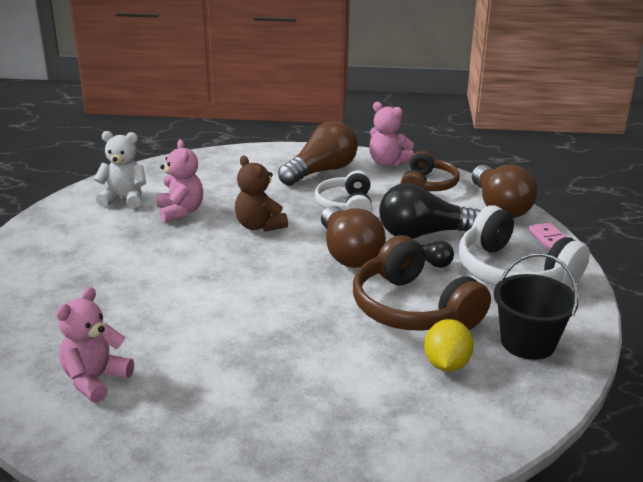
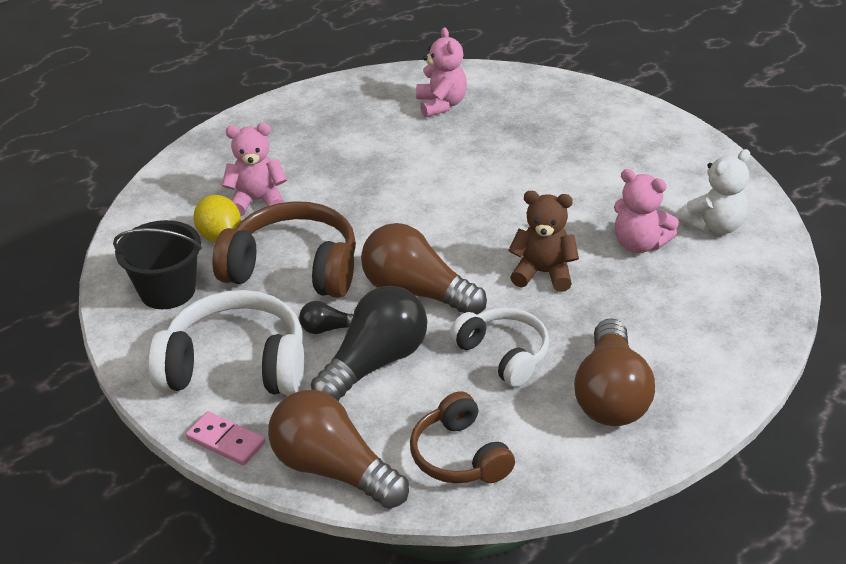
camera: 140 degrees right, 10 degrees up
pink teddy bear [369,102,414,166] -> pink teddy bear moved to [222,123,287,216]

